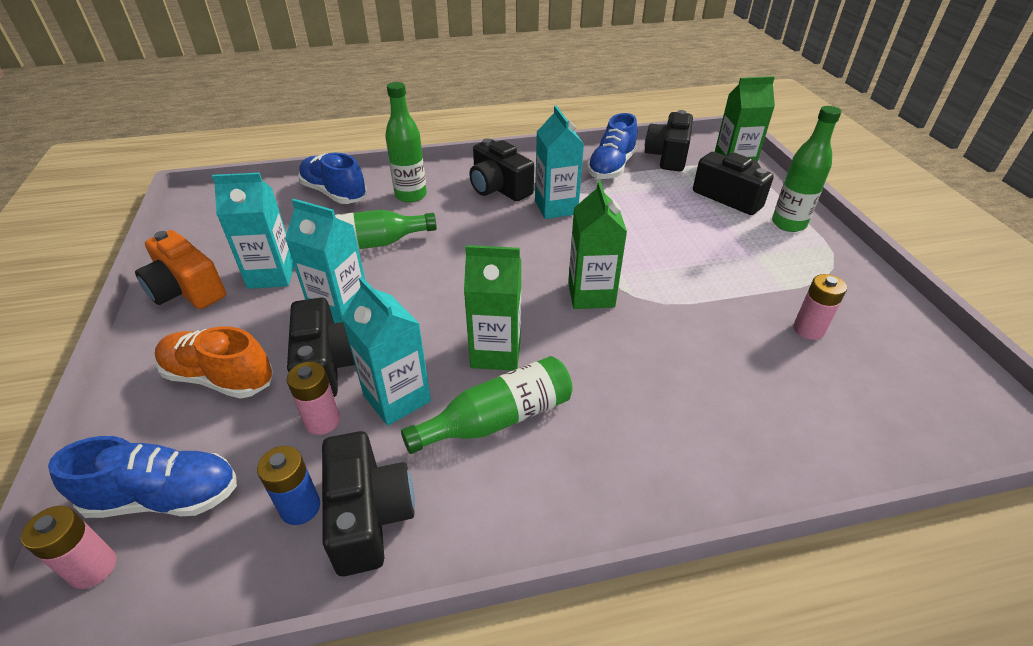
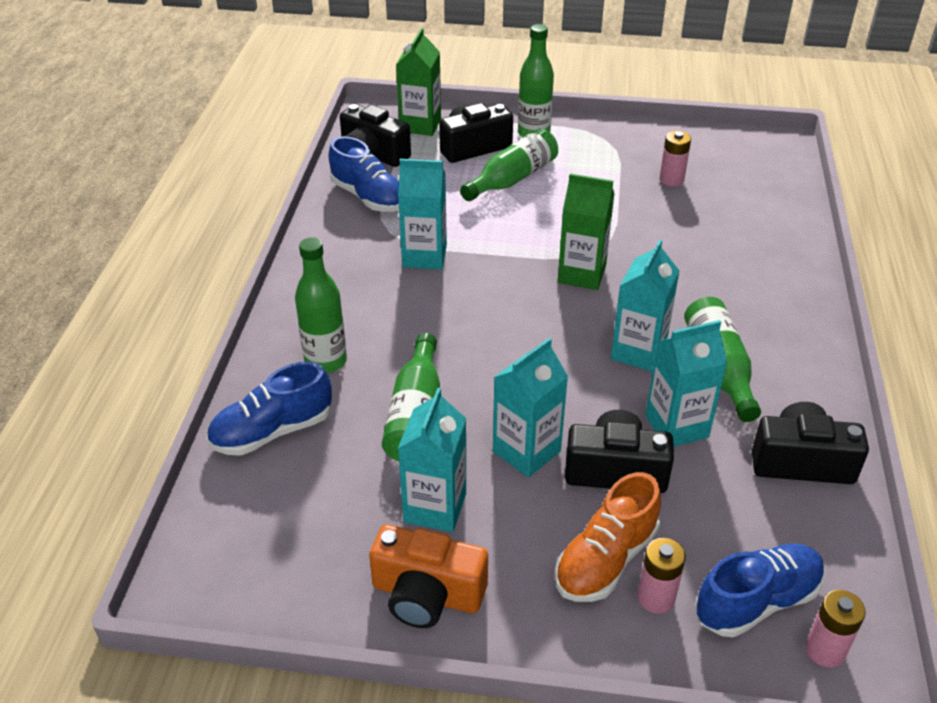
camera: 70 degrees left, 0 degrees up
blue shoe [48,436,237,518] -> blue shoe turned 45 degrees clockwise [695,544,825,637]
orange camera [135,230,226,309] -> orange camera turned 45 degrees clockwise [369,524,488,628]
blue battery [257,446,320,525] -> none
pink battery [287,362,340,435] -> pink battery moved to [637,538,686,614]
green carton [464,245,521,371] -> turquoise carton [611,239,680,372]
black camera [470,138,534,201] -> none
none -> green bottle [460,129,558,201]

